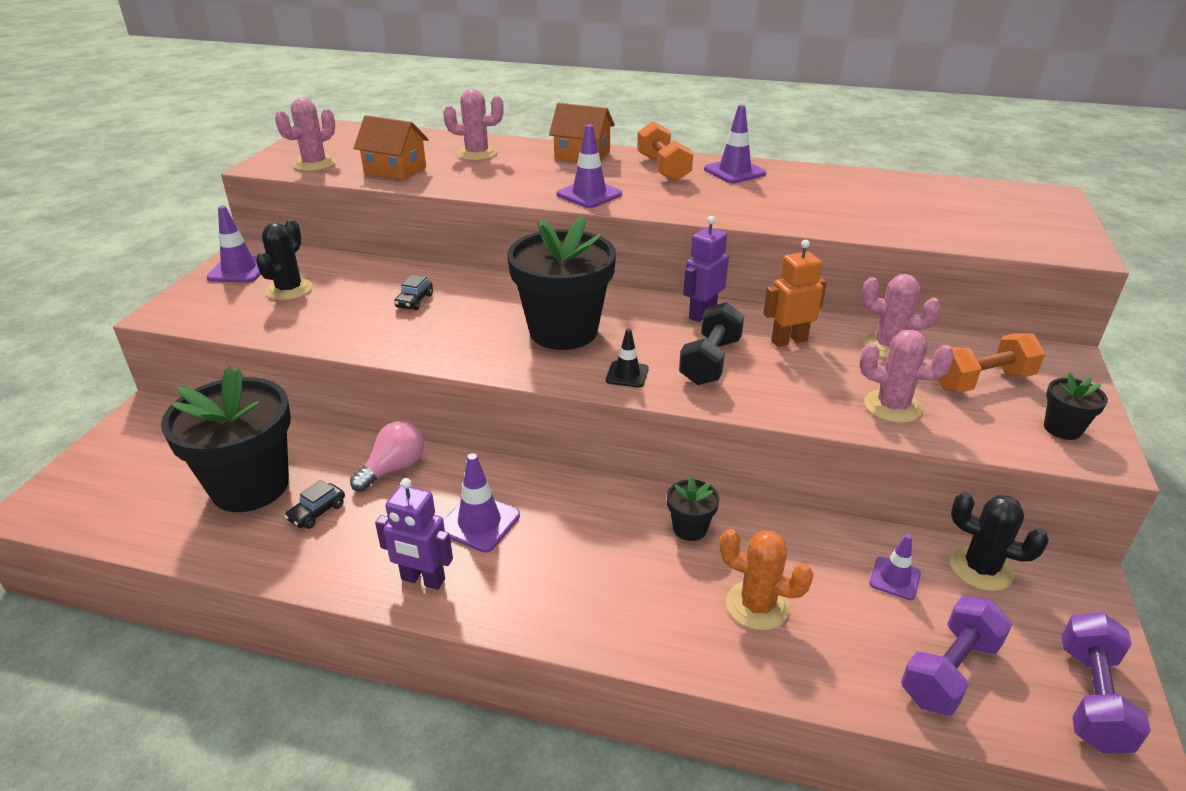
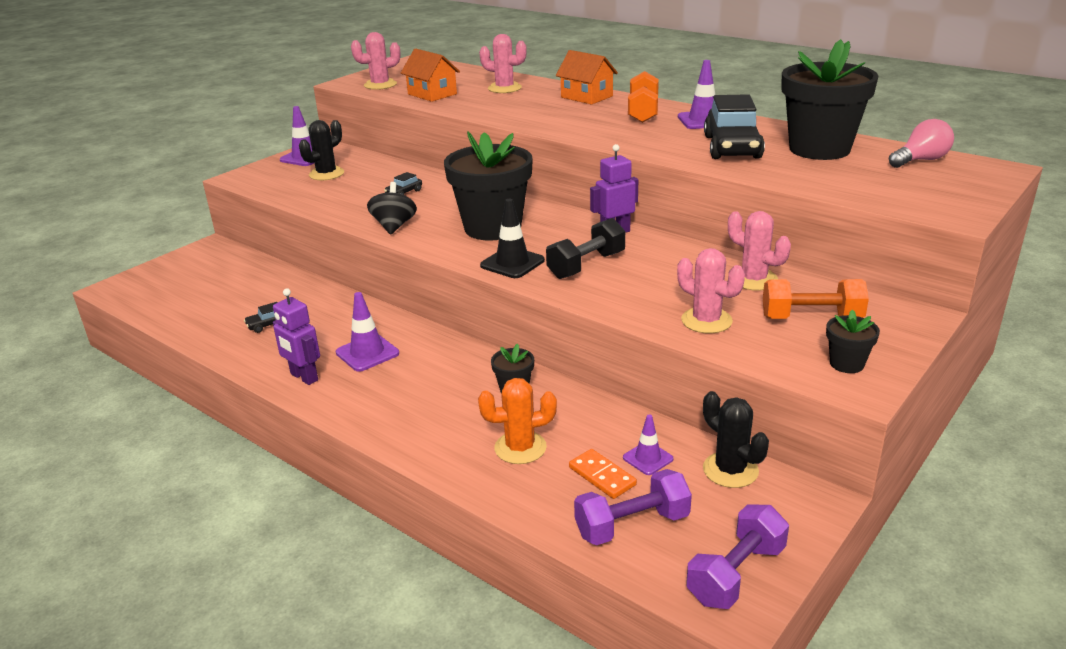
camera: 25 degrees right, 5 degrees down
black flower pot [161,366,291,512] -> black flower pot moved to [781,39,879,160]
pink light bulb [350,421,424,492] -> pink light bulb moved to [889,119,954,168]
purple traffic cone [557,124,622,208] -> none
black traffic cone [606,329,649,388] -> black traffic cone [480,199,545,278], size x1.56
orange cactus [720,529,814,630] -> orange cactus turned 60 degrees counterclockwise [478,378,557,464]
orange robot [763,240,827,347] -> none
none -> black spinning top [367,182,417,235]
none -> orange domino [569,449,637,499]
none -> black car [704,94,765,159]

